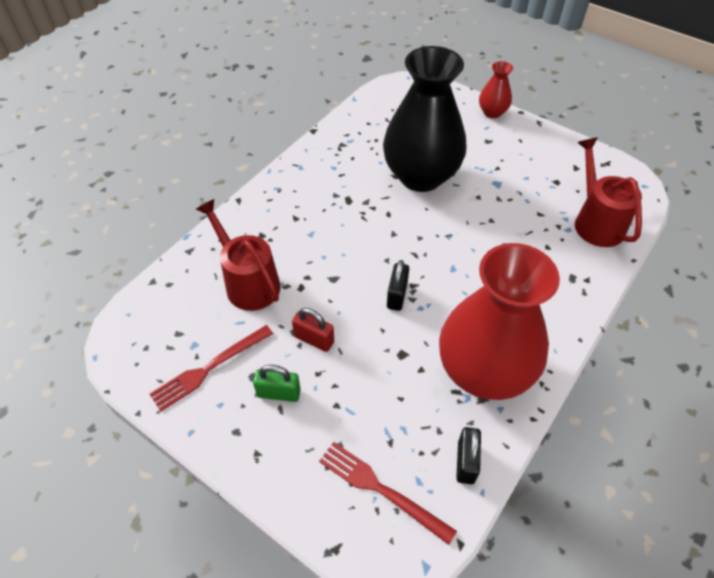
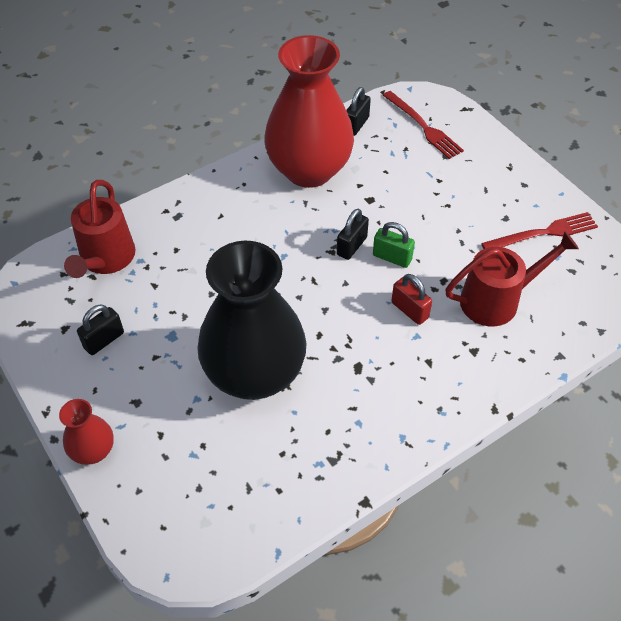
camera: 160 degrees left, 0 degrees up
red watering can [196,199,280,311] -> red watering can turned 90 degrees counterclockwise [445,231,579,326]
green padlock [253,365,301,402] -> green padlock moved to [373,222,415,268]
red padlock [292,308,334,352] -> red padlock moved to [391,274,432,325]
none -> black padlock [77,305,124,355]

